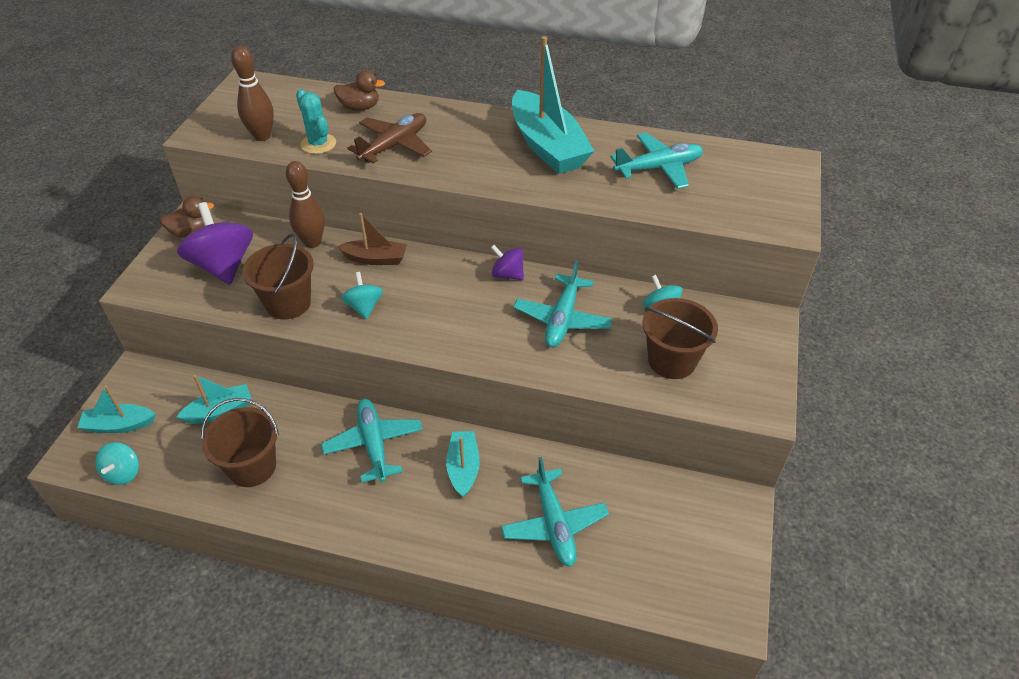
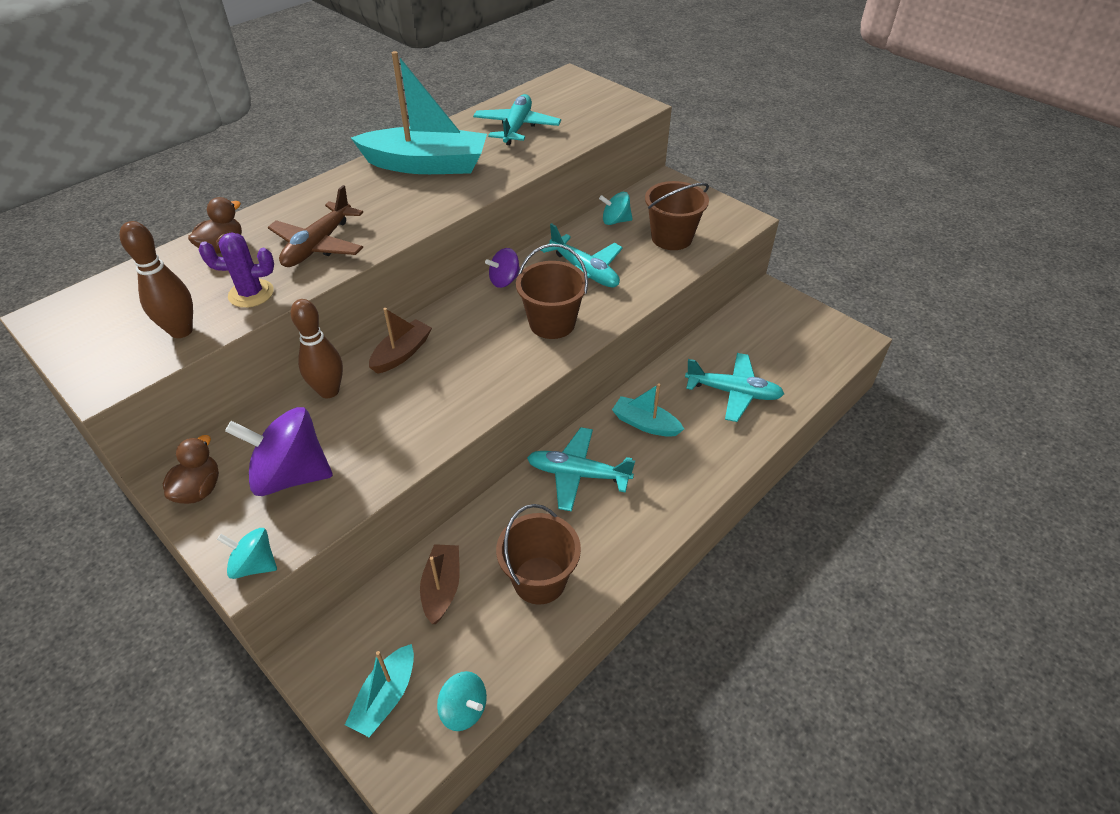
camera: 60 degrees left, 0 degrees up
turquoise boat [176,375,252,424] -> brown boat [420,544,460,624]
brown bucket [242,233,314,319] -> brown bucket moved to [516,244,588,339]
turquoise cactus [296,89,336,154] -> purple cactus [199,233,274,308]
turquoise spinning top [341,272,383,319] -> turquoise spinning top moved to [217,528,277,579]
brown plane [347,113,432,164] -> brown plane turned 135 degrees counterclockwise [268,185,363,267]

